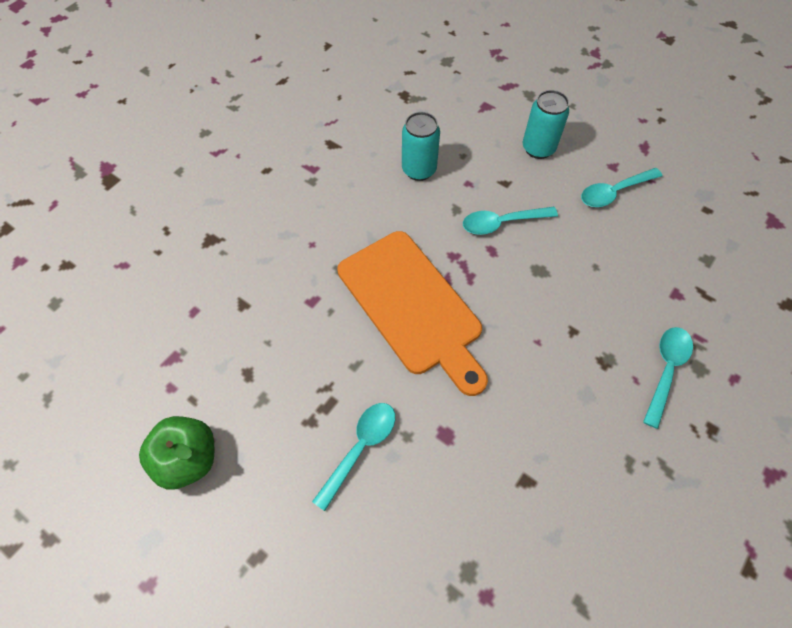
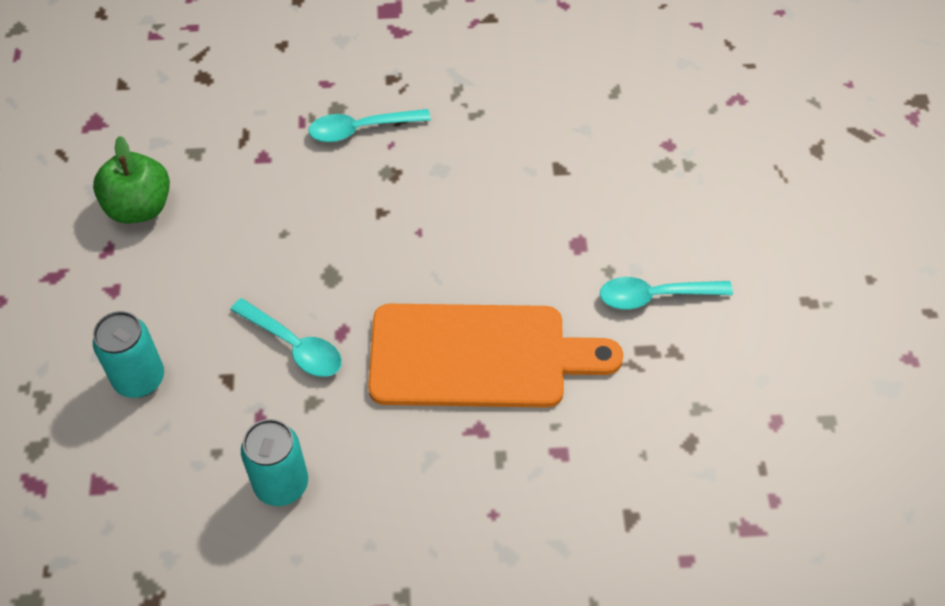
camera: 130 degrees left, 5 degrees down
green apple [139,416,214,490] -> green apple moved to [93,136,170,224]
orange cutting board [337,231,488,396] -> orange cutting board turned 75 degrees clockwise [368,304,623,408]
turquoise spoon [581,168,662,207] -> none

